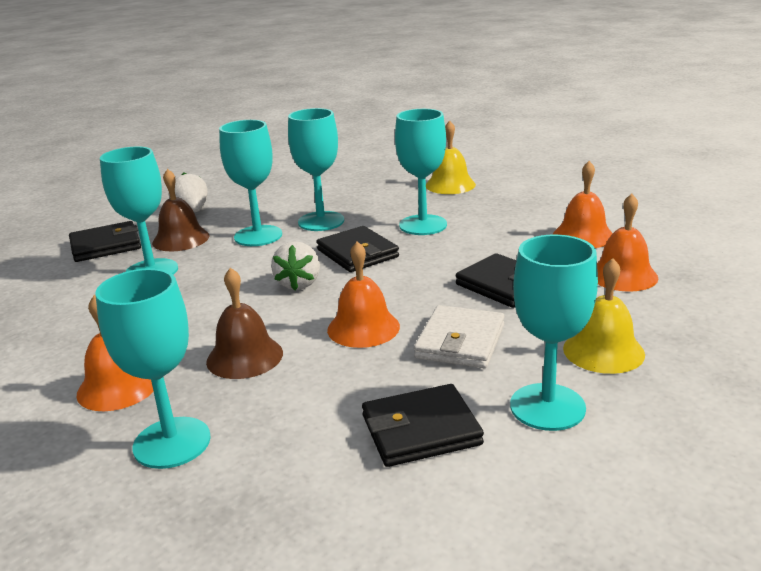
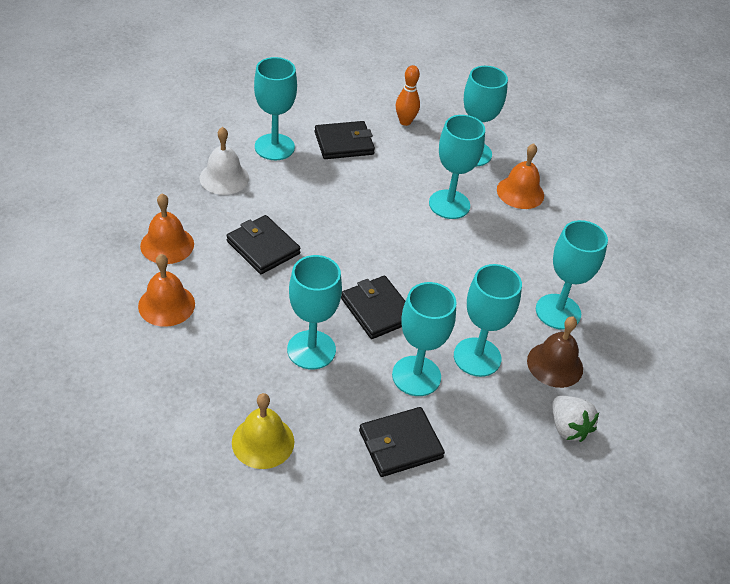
camera: 175 degrees right, 20 degrees up
black wallet [69,221,141,262] -> black wallet moved to [359,407,445,477]
brown bell [206,268,283,379] -> turquoise goblet [429,115,485,219]
white strawberry [271,241,320,290] -> none
orange bell [327,241,400,348] -> none
white wallet [414,305,505,368] -> none
yellow bell [563,258,645,374] -> white bell [200,127,249,195]
none -> orange bowling pin [396,65,420,126]

